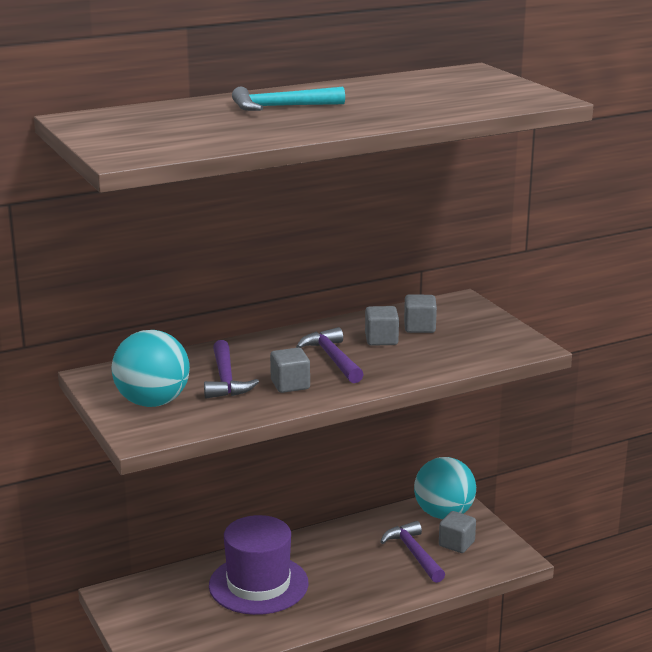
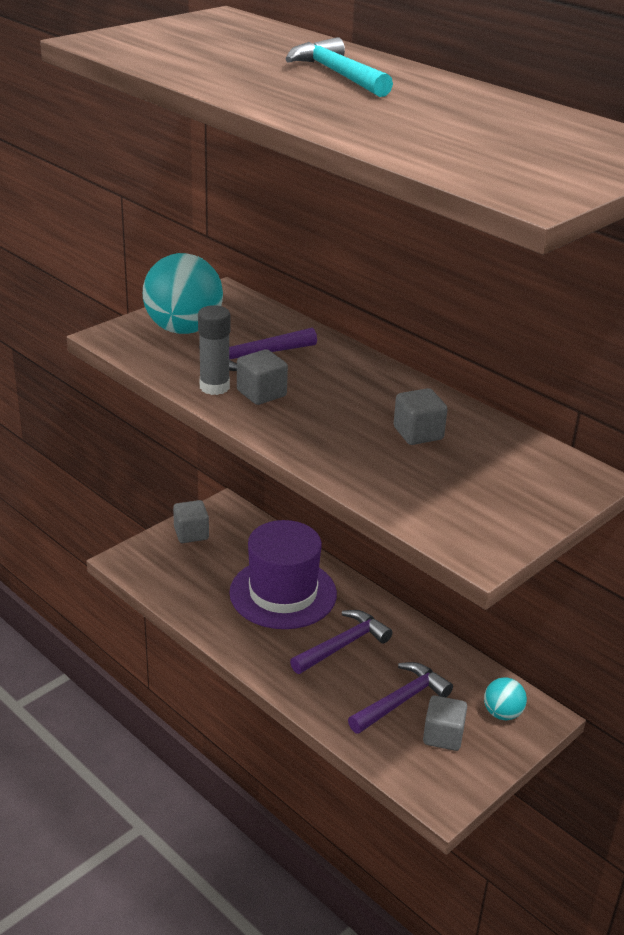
camera: 70 degrees right, 10 degrees up
purple hammer [296,327,364,383] -> purple hammer moved to [290,610,392,674]
grey cube [404,294,437,333] -> grey cube moved to [173,500,209,543]
turquoise ball [414,457,476,519] -> turquoise ball [484,677,527,720], size x0.52
none -> grey glue stick [198,305,230,395]

